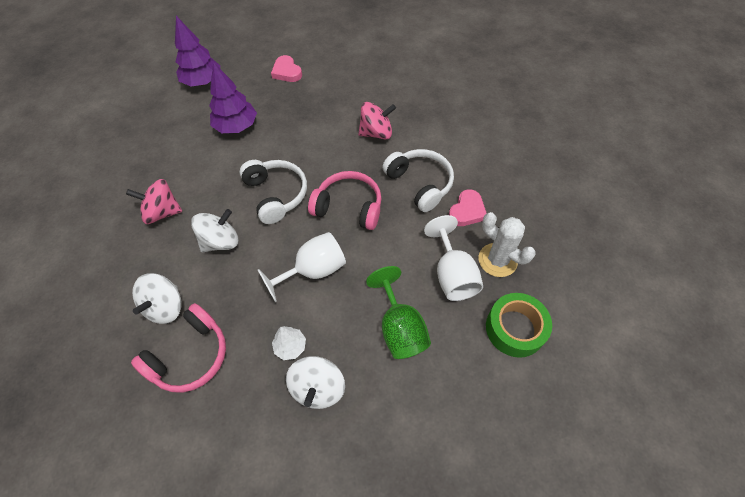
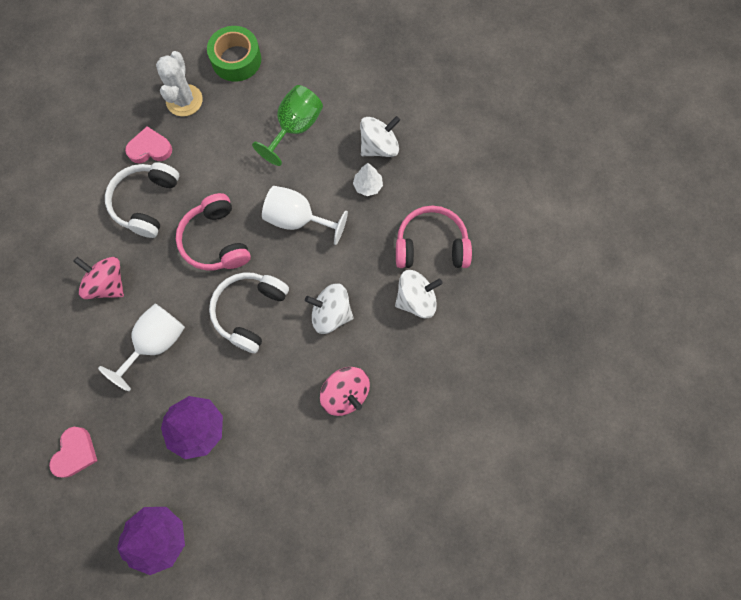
camera: 130 degrees left, 15 degrees up
white goblet [424,215,483,301] -> white goblet moved to [98,303,185,391]

